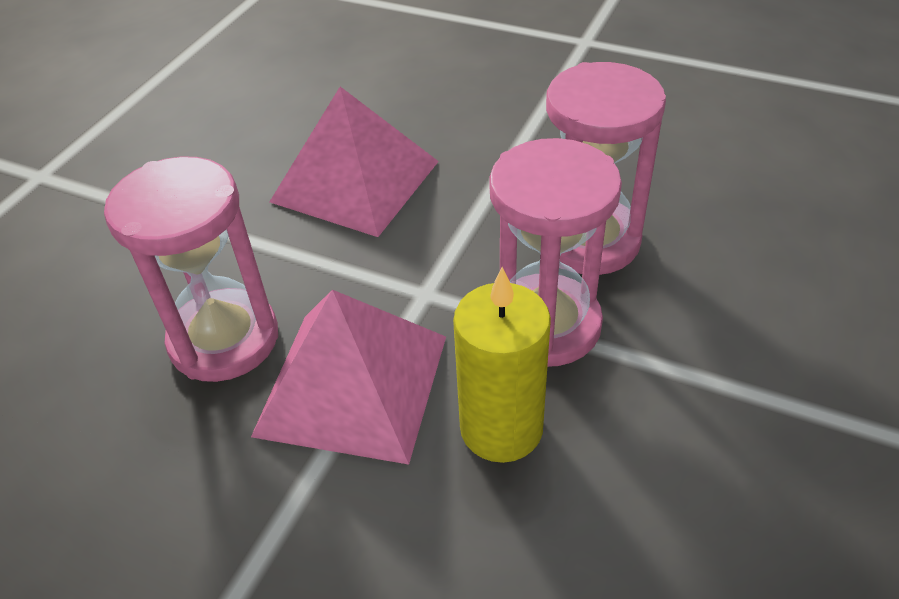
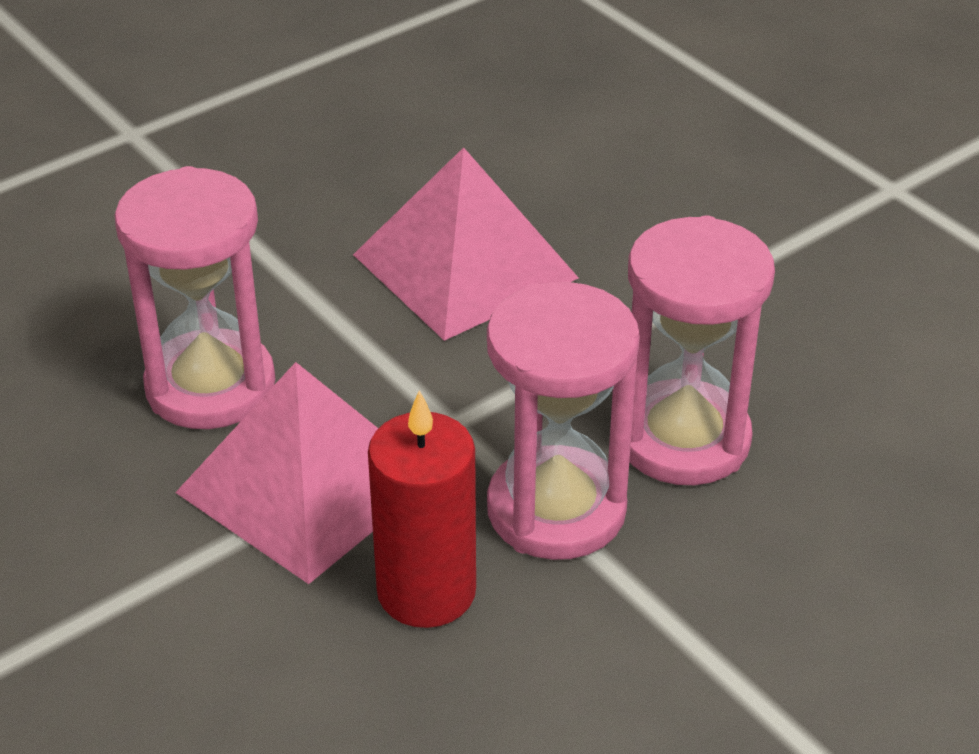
camera: 25 degrees right, 5 degrees down
yellow candle [453,267,551,463] -> red candle [368,390,476,628]

